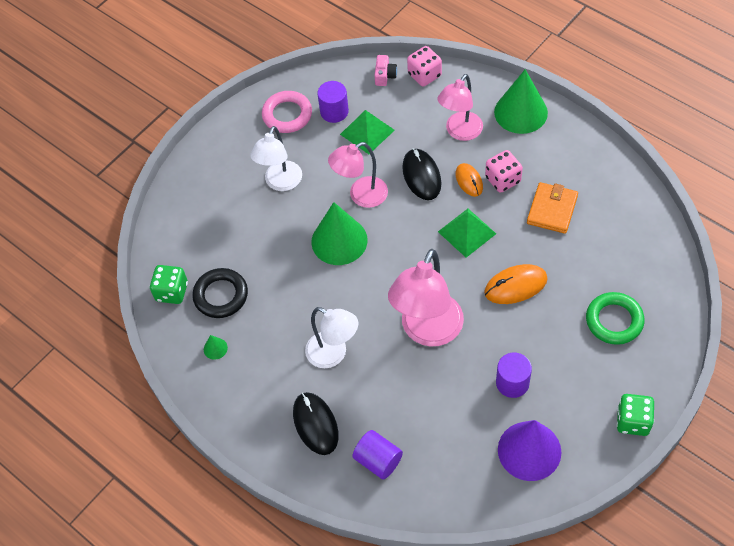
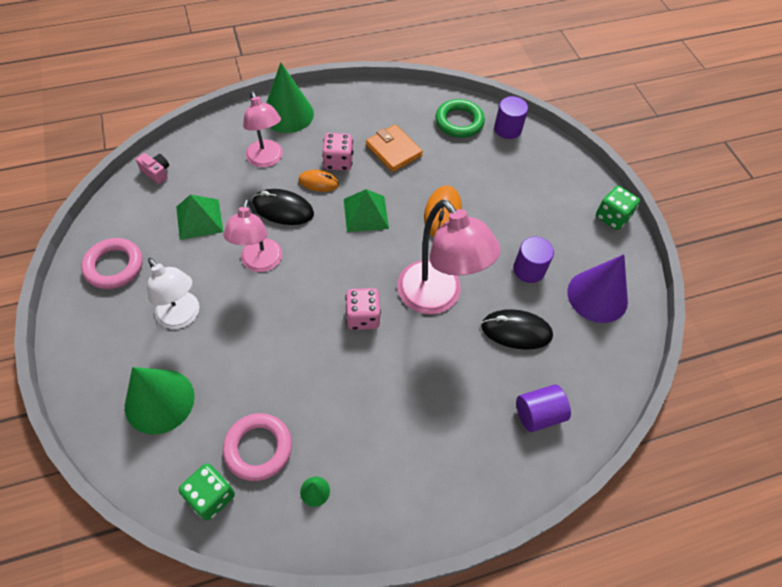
camera: 65 degrees left, 0 degrees up
black ring [192,268,248,318] -> pink ring [223,413,292,481]
black mouse [293,392,339,455] -> black mouse moved to [481,309,553,350]
white lamp [305,307,359,368] -> none
green cone [311,202,368,265] -> green cone moved to [125,367,195,434]
purple cylinder [317,81,349,123] -> purple cylinder moved to [494,96,528,139]
pink dice [407,46,442,86] -> pink dice moved to [345,288,381,330]
green ring [586,292,645,345] -> green ring moved to [435,99,485,138]

